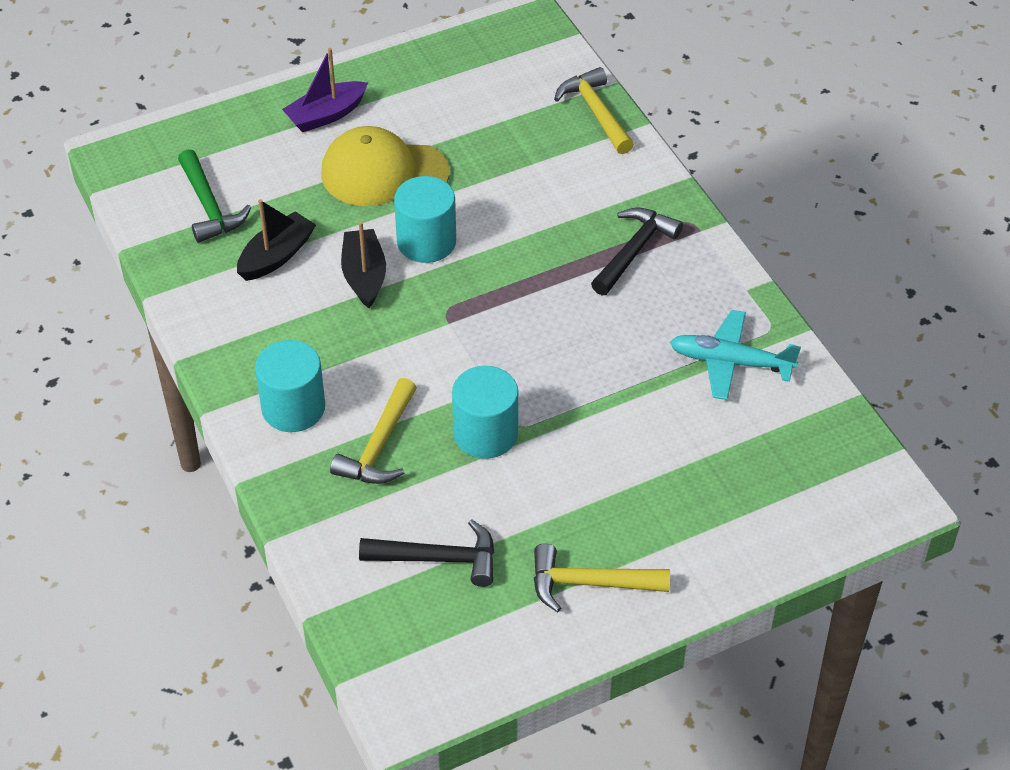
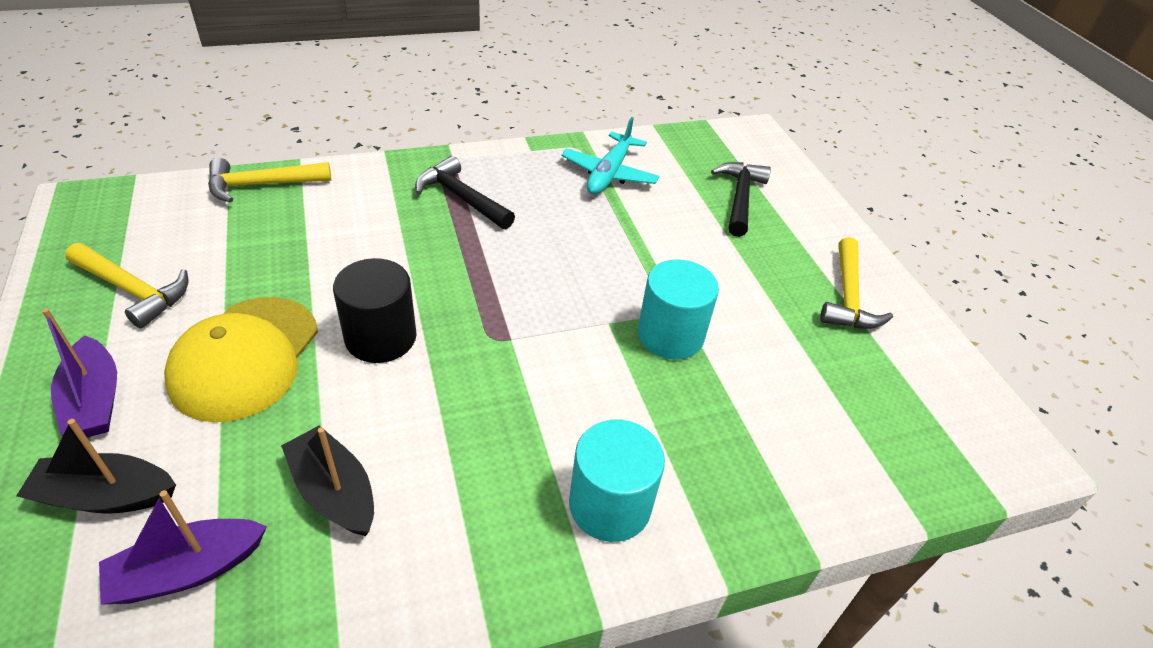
camera: 85 degrees left, 5 degrees down
green hammer [178,149,251,243] -> purple boat [99,490,267,605]
yellow hammer [330,378,417,484] -> yellow hammer moved to [65,243,189,328]
black boat [341,221,386,308] -> black boat moved to [16,419,176,514]
black hammer [359,519,495,587] -> black hammer moved to [711,162,771,237]
turquoise cylinder [394,176,456,263] -> black cylinder [333,258,417,363]

